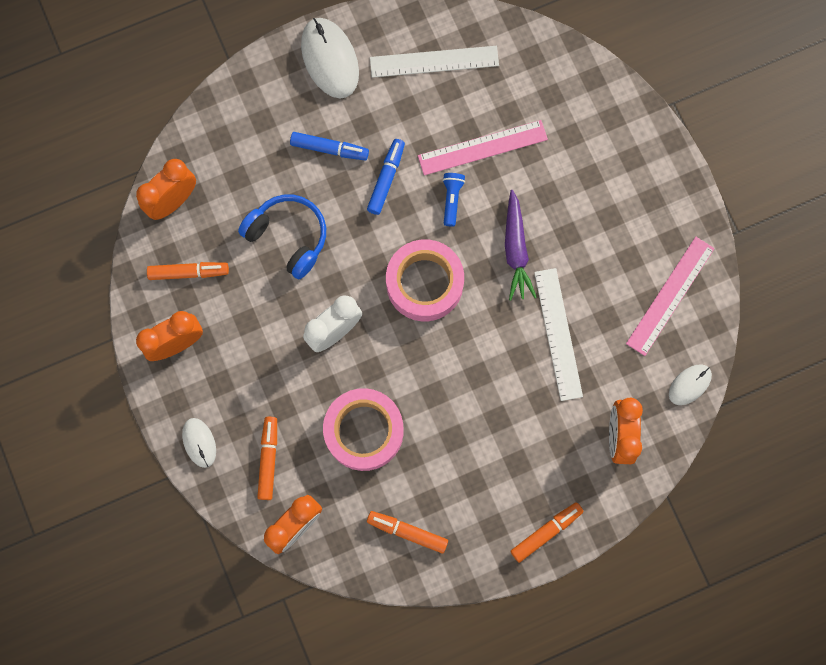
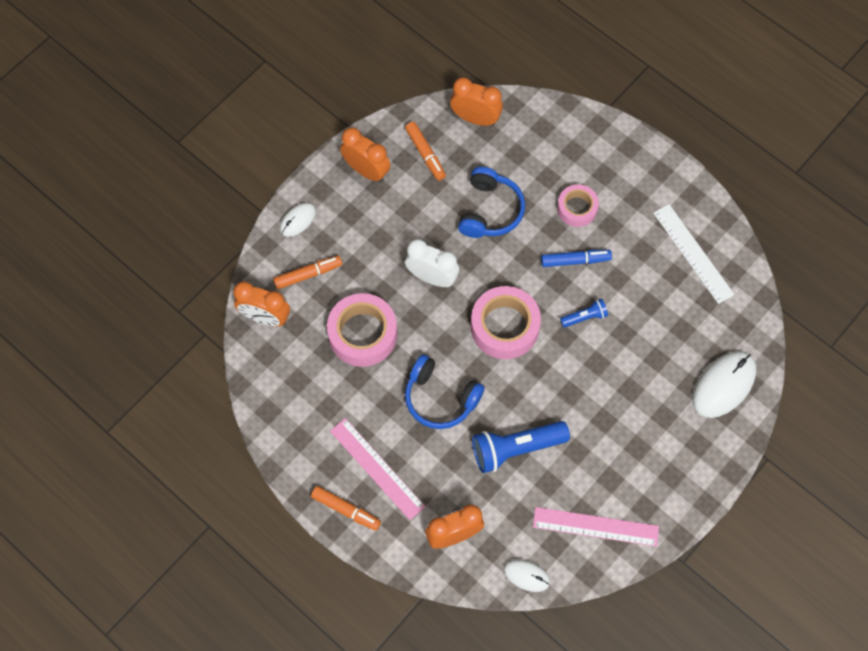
camera: 65 degrees right, 10 degrees down
blue marker [290,132,369,160] -> pink tape [557,184,599,227]
white mouse [301,18,359,98] -> white mouse moved to [692,351,756,418]
orange marker [367,511,448,554] -> none
pink ruler [418,120,548,175] -> pink ruler moved to [330,418,425,520]
purple carrot [505,190,537,300] -> none
white ruler [534,268,583,401] -> blue flashlight [472,421,570,473]
none -> blue headphones [405,355,485,429]

